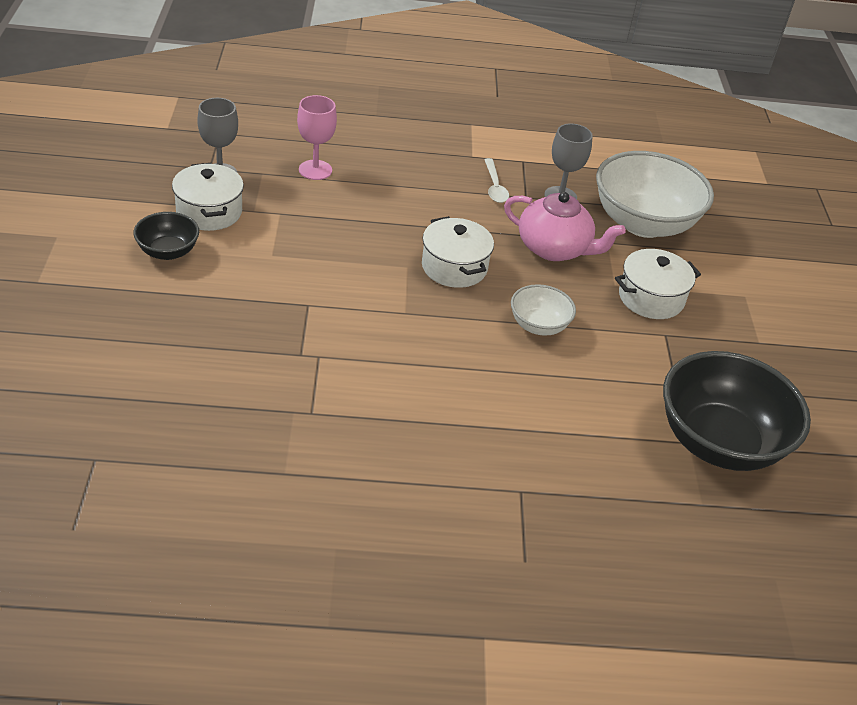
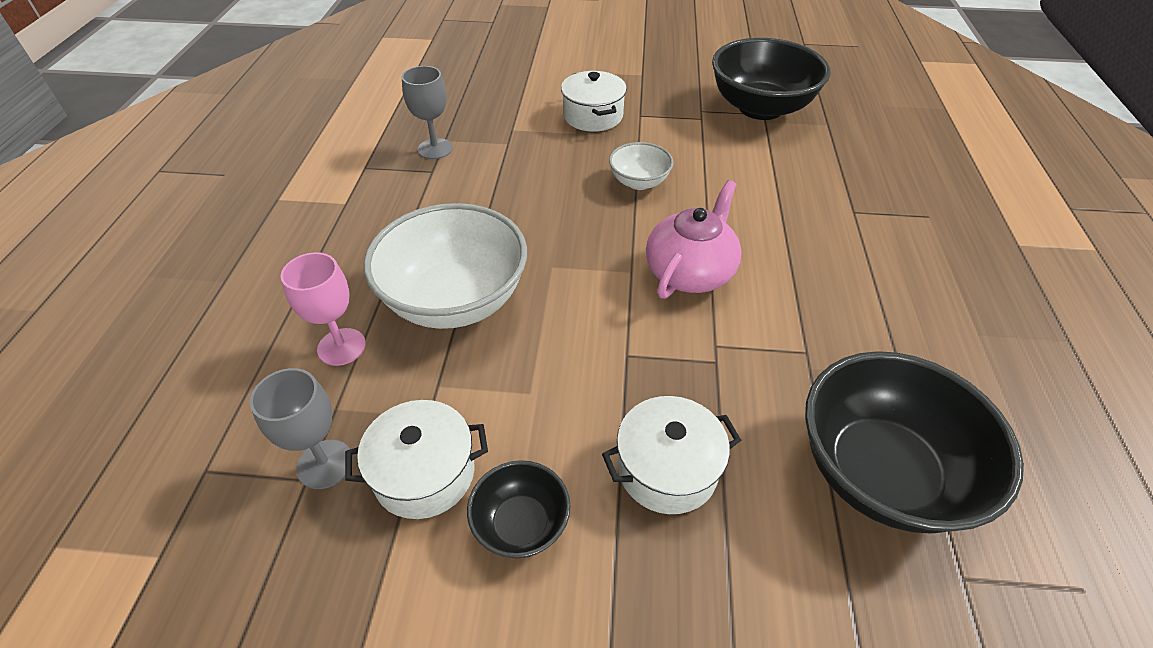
camera: 80 degrees left, 5 degrees up
white pot [422,216,494,288] -> white pot moved to [602,396,741,514]
white spoon [484,158,509,203] -> none
pink teapot [504,192,626,261] -> pink teapot moved to [646,180,742,299]
white bowl [596,151,714,238] -> white bowl moved to [364,203,527,329]
none -> black bowl [805,351,1024,534]

